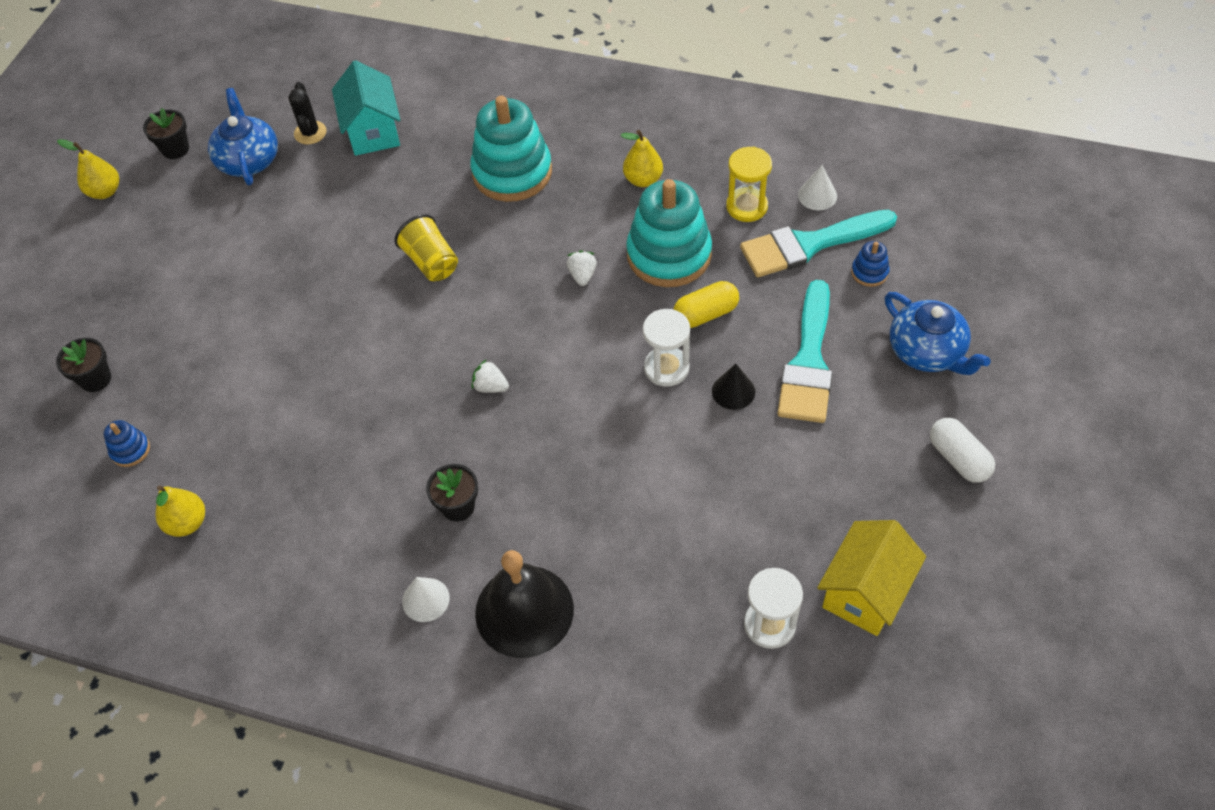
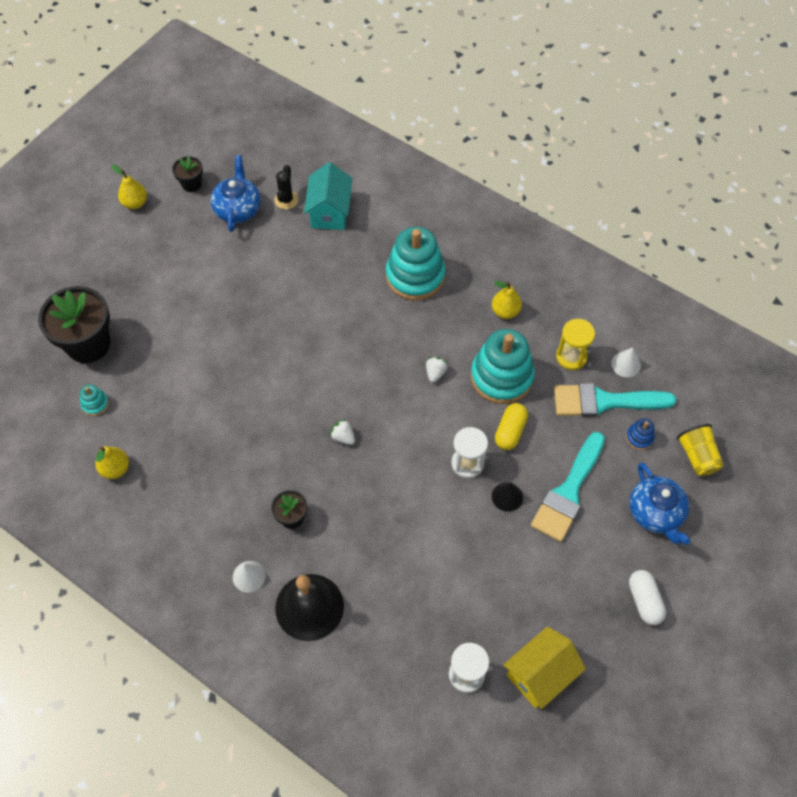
camera: 15 degrees right, 5 degrees up
black flower pot [56,338,111,392] -> black flower pot [38,286,110,363], size x2.03
blue stacking toy [103,420,150,467] -> turquoise stacking toy [80,384,109,416]
yellow cup [394,214,458,281] -> yellow cup moved to [677,424,724,476]
yellow capsule [673,281,739,328] -> yellow capsule turned 60 degrees counterclockwise [495,403,528,450]

